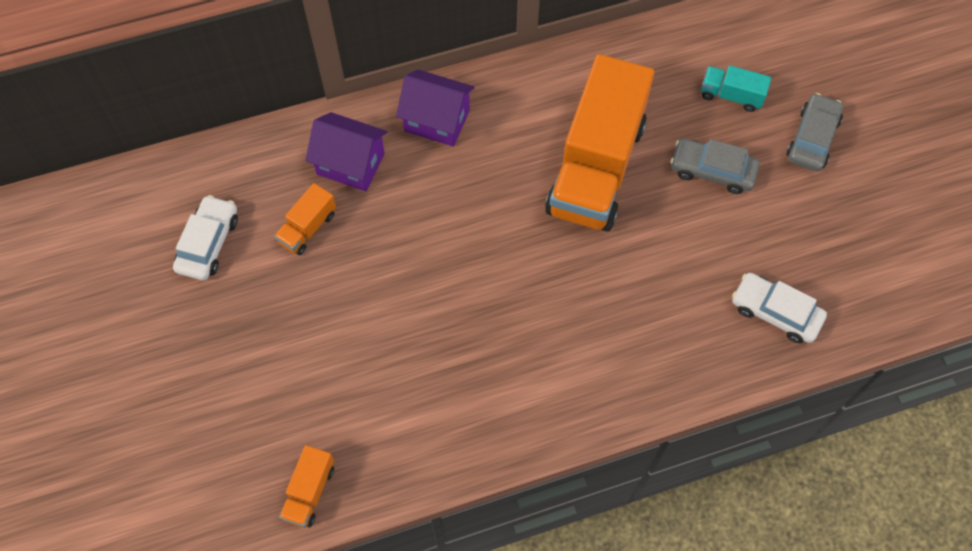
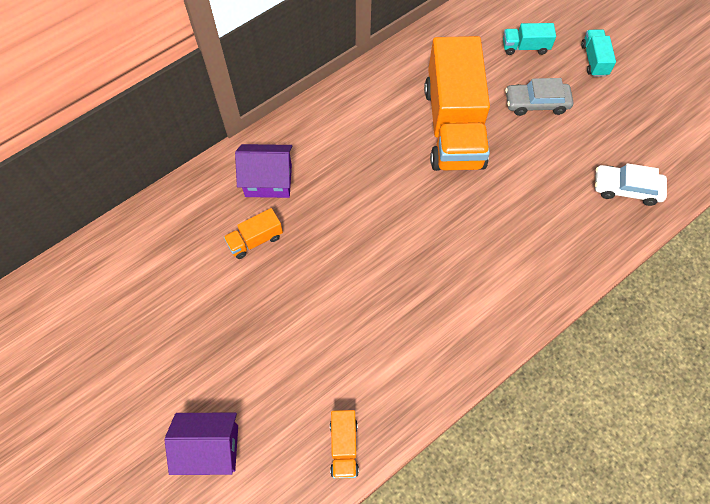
camera: 20 degrees left, 0 degrees up
white car [173,195,238,280] -> none
orange truck [274,183,336,255] -> orange truck turned 45 degrees clockwise [224,208,283,259]
purple house [396,69,475,147] -> purple house moved to [164,413,238,475]
grey car [787,93,843,172] -> turquoise truck [581,29,616,77]

